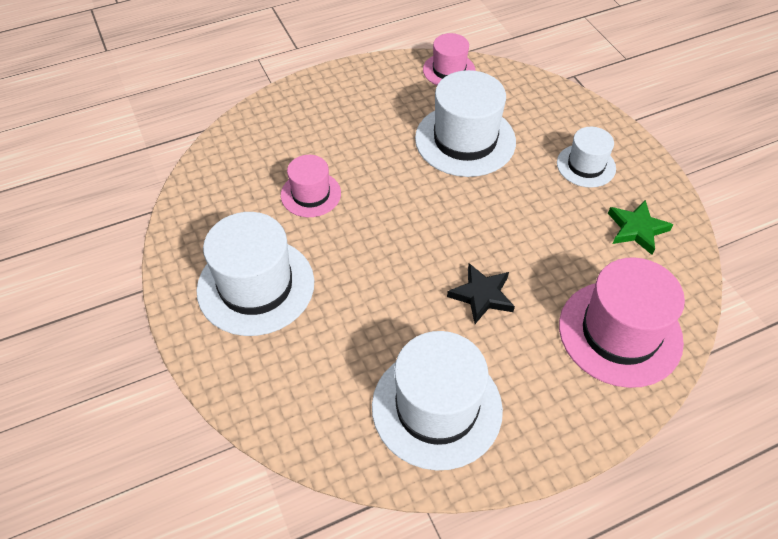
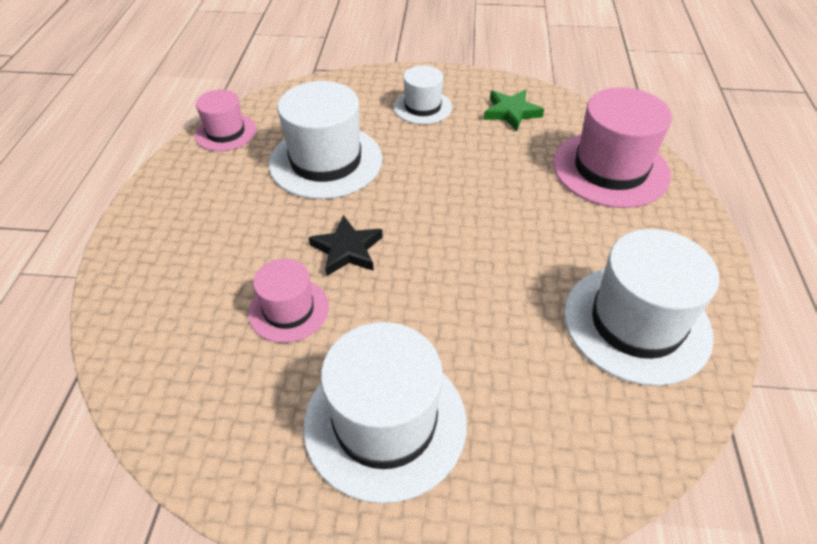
camera: 60 degrees left, 5 degrees down
black star [447,263,515,324] -> black star moved to [309,215,383,276]

